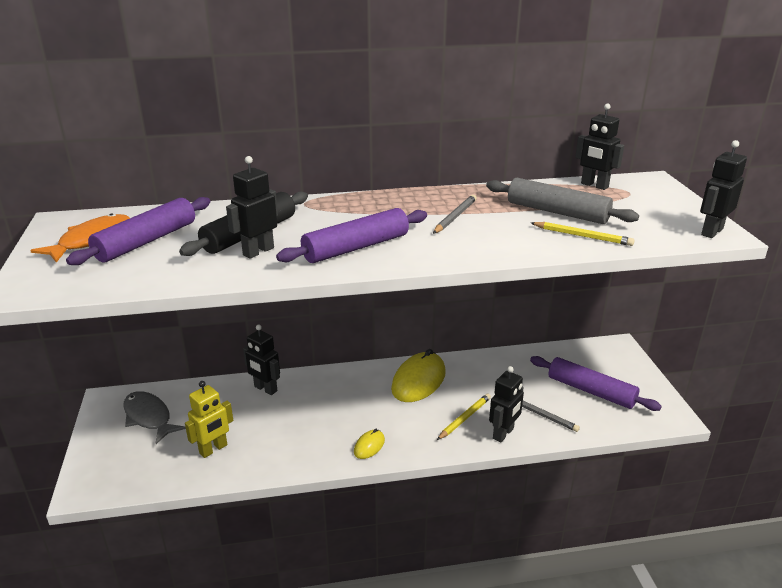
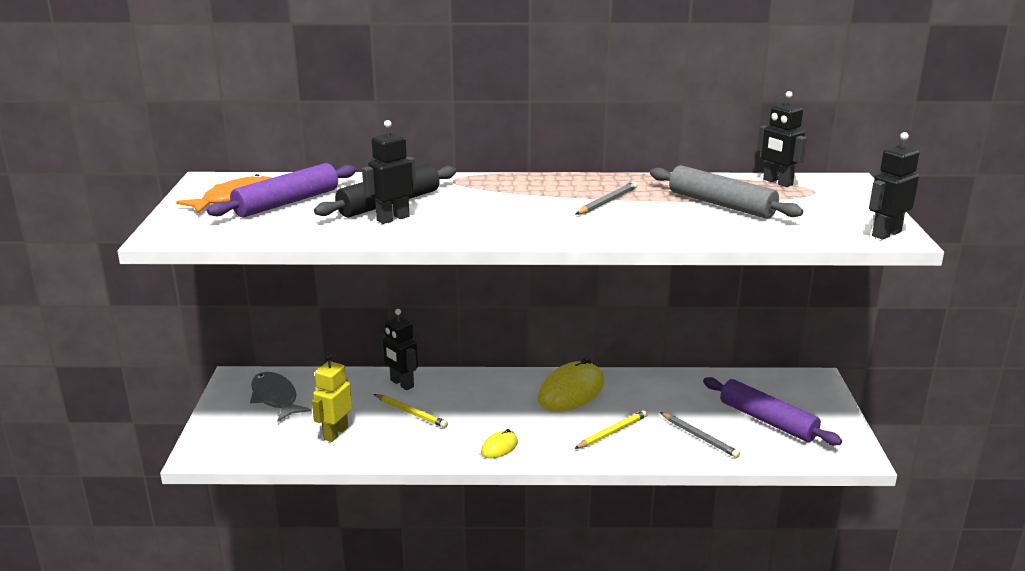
camera: 10 degrees right, 5 degrees down
yellow robot [185,381,233,458] -> yellow robot turned 150 degrees clockwise [312,354,352,442]
purple rolling pin [276,208,427,263] -> none
black robot [489,366,524,442] -> none
yellow pencil [531,222,635,246] -> yellow pencil moved to [374,394,448,428]

